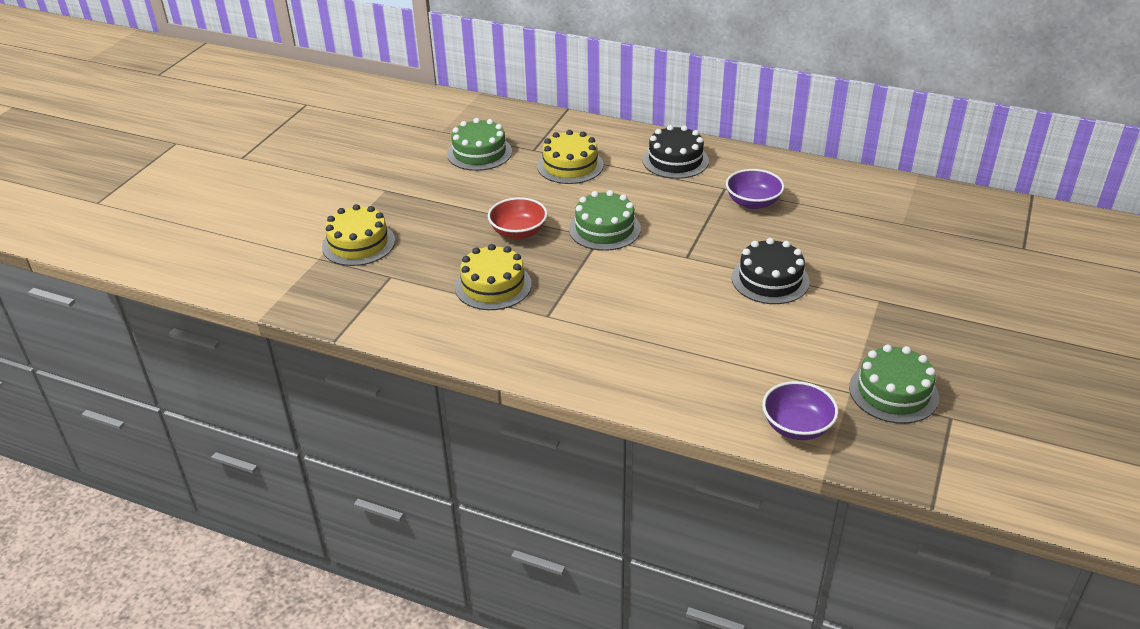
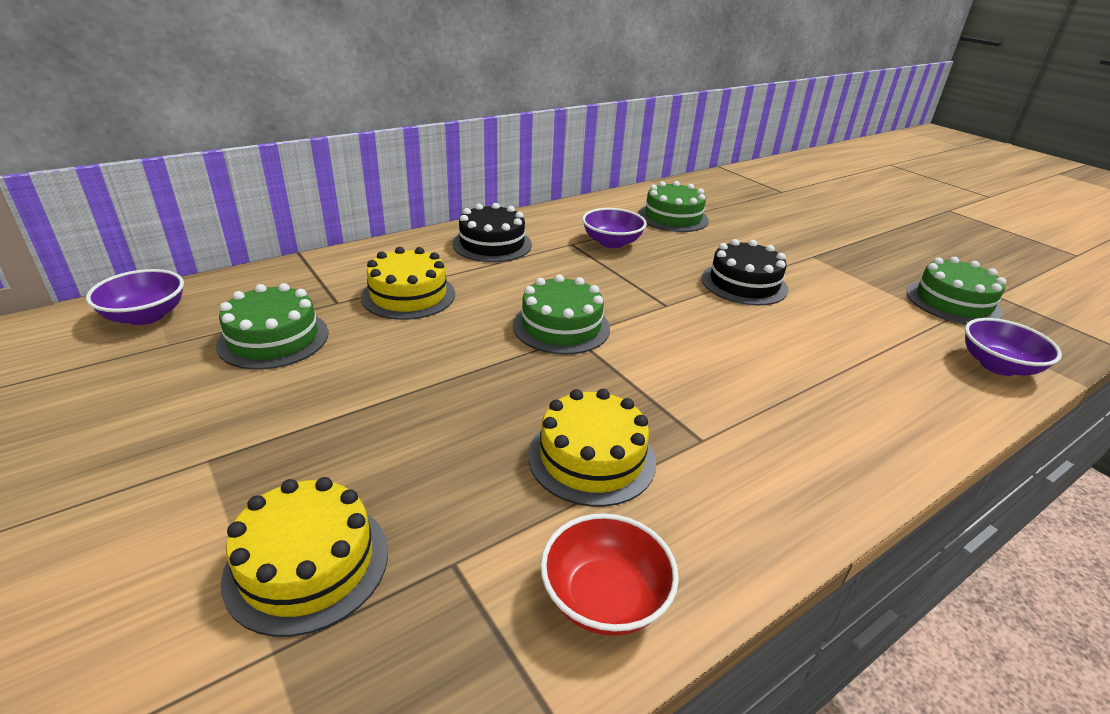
camera: 60 degrees left, 5 degrees down
red bowl [488,197,548,240] -> red bowl moved to [540,513,679,636]
none -> purple bowl [86,269,184,325]
none -> green cake [638,181,709,232]

